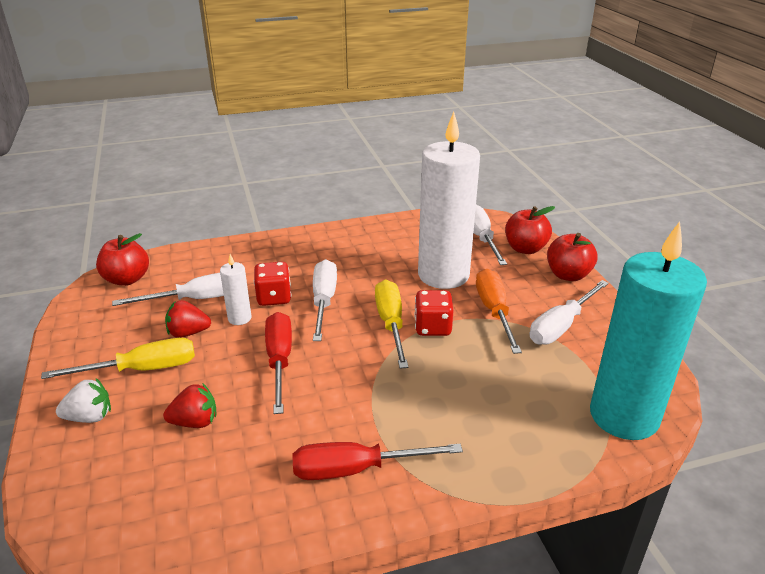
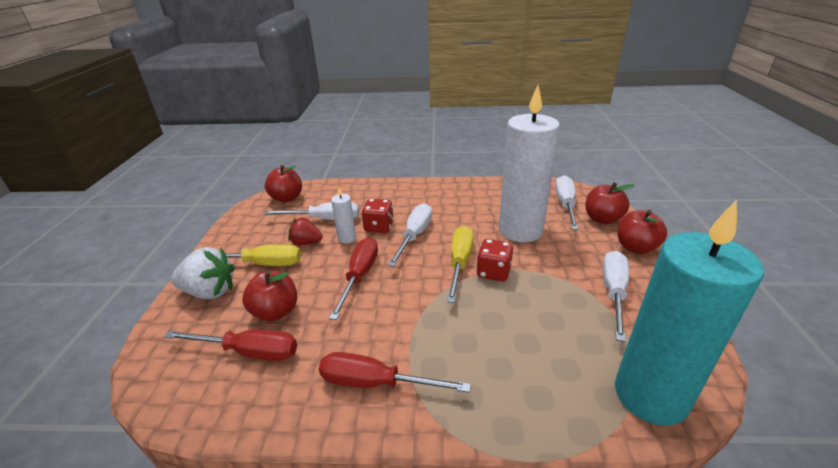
camera: 20 degrees right, 0 degrees up
white strawberry [56,378,111,423] -> white strawberry [171,247,235,299], size x1.56
red strawberry [163,383,216,428] -> red apple [242,270,297,322]
orange screwdriver [476,269,522,354] -> none
white screwdriver [530,280,609,345] -> white screwdriver turned 135 degrees clockwise [603,251,629,342]
none -> red screwdriver [164,330,297,361]

